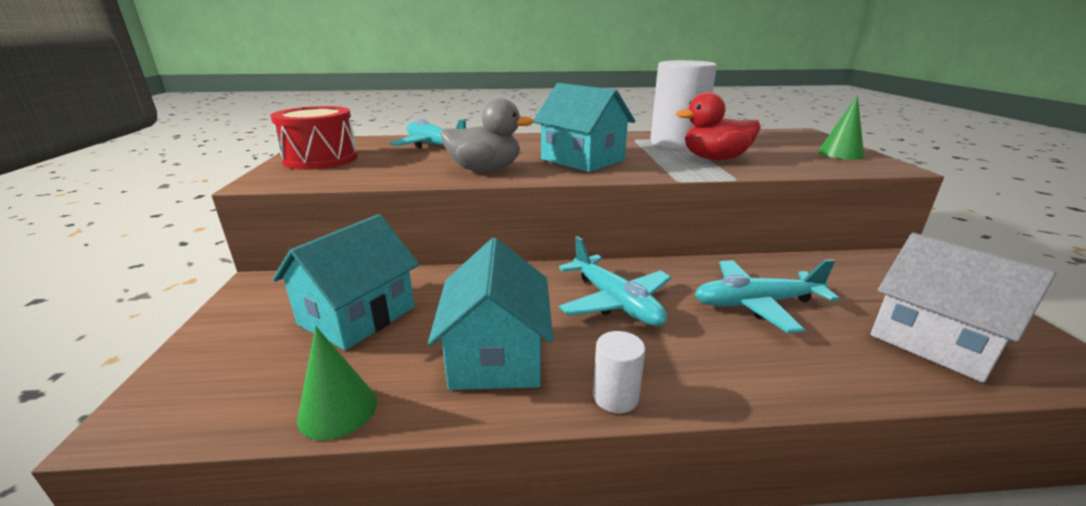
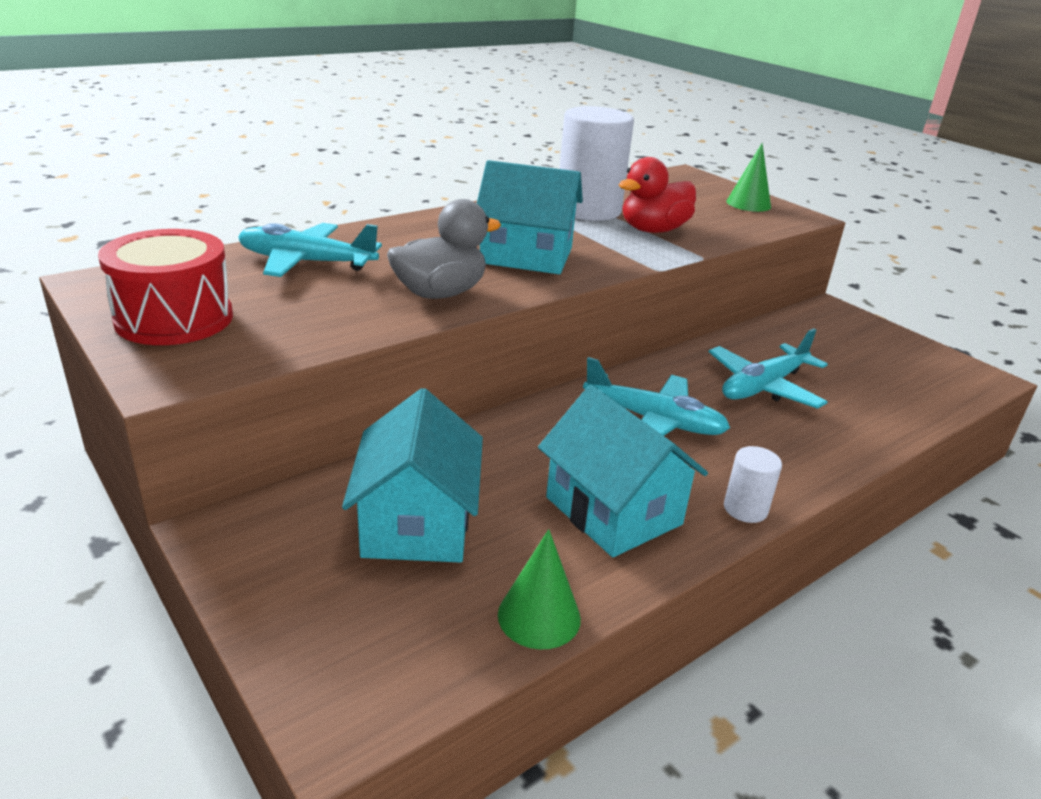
camera: 35 degrees left, 5 degrees up
white house [870,233,1056,383] -> none

